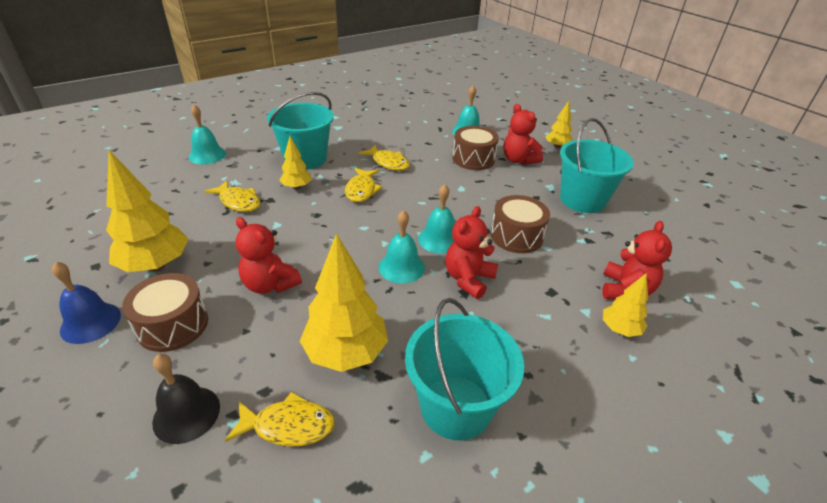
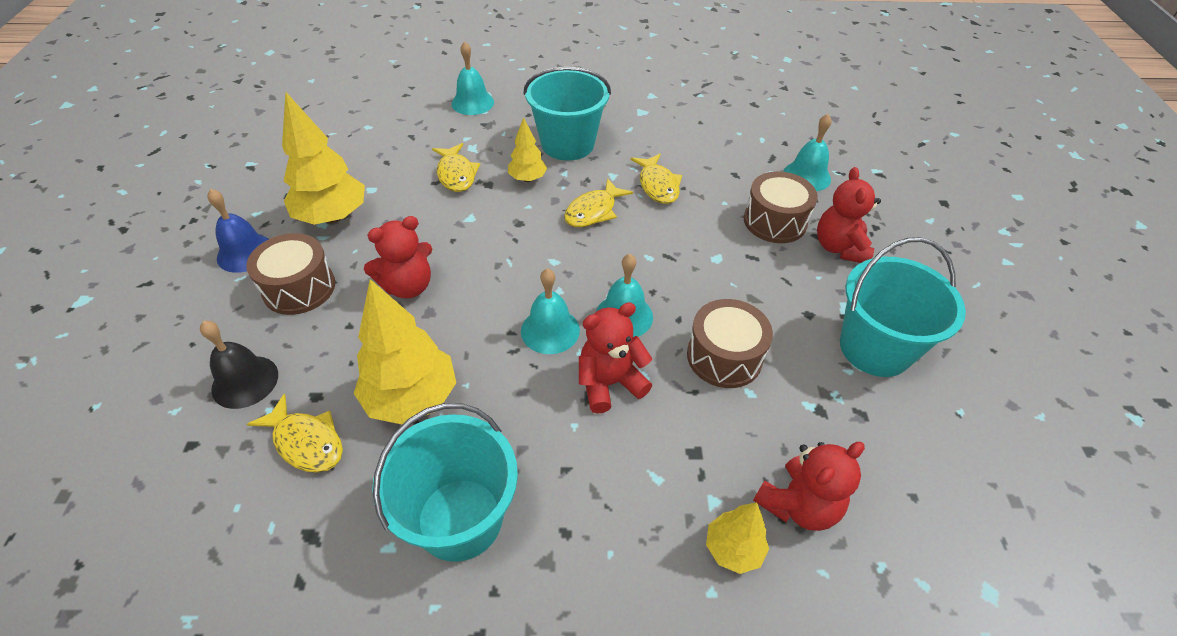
camera: 35 degrees right, 10 degrees up
red teddy bear [236,217,302,294] -> red teddy bear turned 105 degrees counterclockwise [364,216,432,298]
yellow tree [545,101,573,149] -> none

